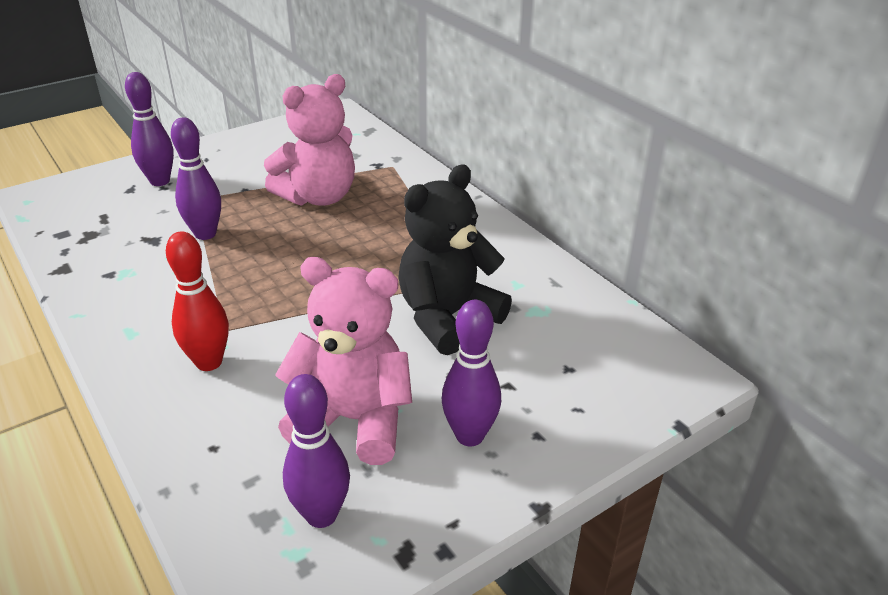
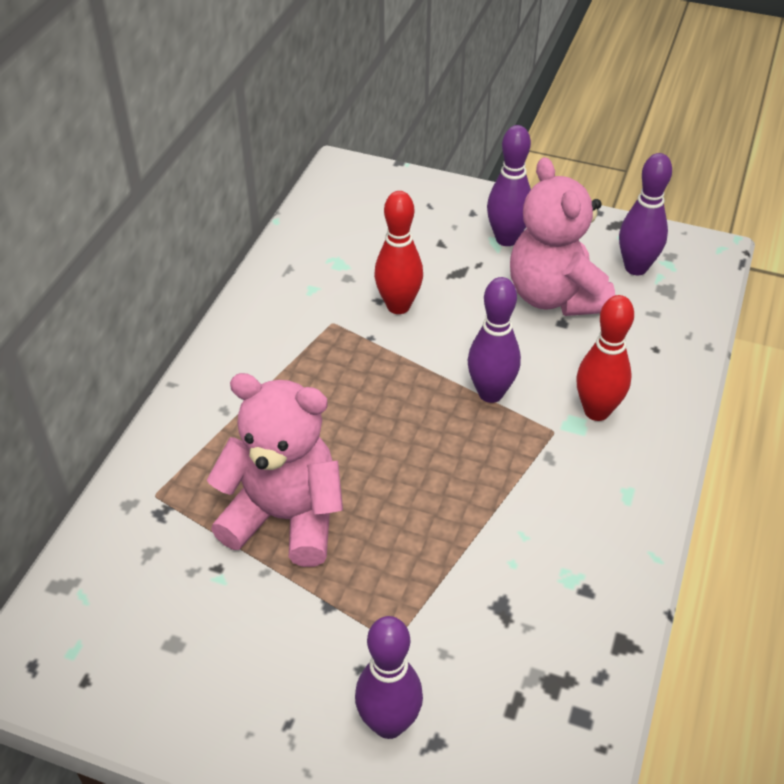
camera: 125 degrees left, 10 degrees up
purple bowling pin [171,117,221,240] -> purple bowling pin moved to [468,277,521,403]
black teddy bear [398,164,512,355] -> red bowling pin [374,191,423,314]

